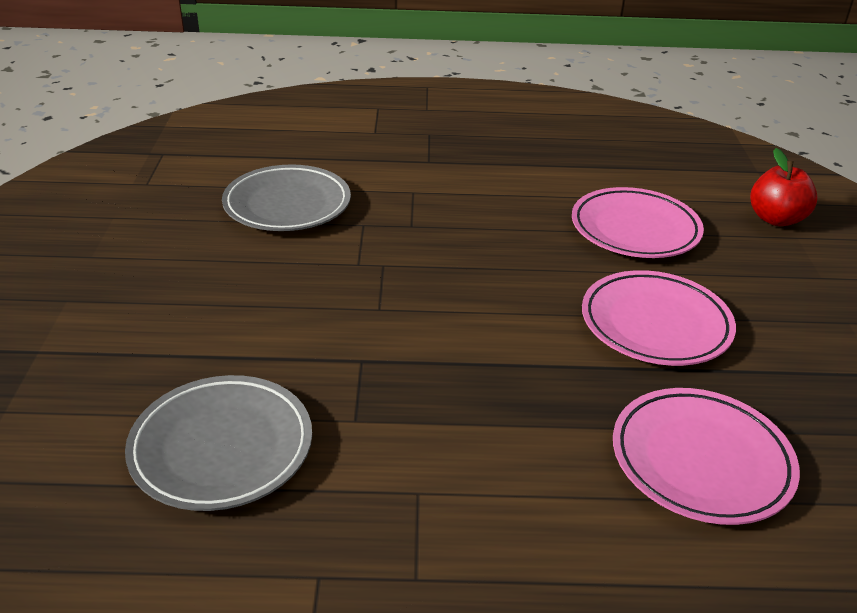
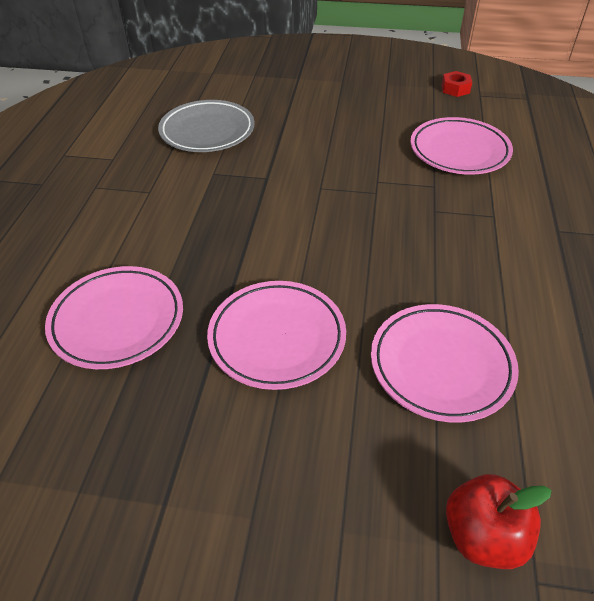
camera: 100 degrees right, 10 degrees up
grey plate [222,165,351,231] -> pink plate [410,117,513,175]
none -> red nut [442,71,472,97]

